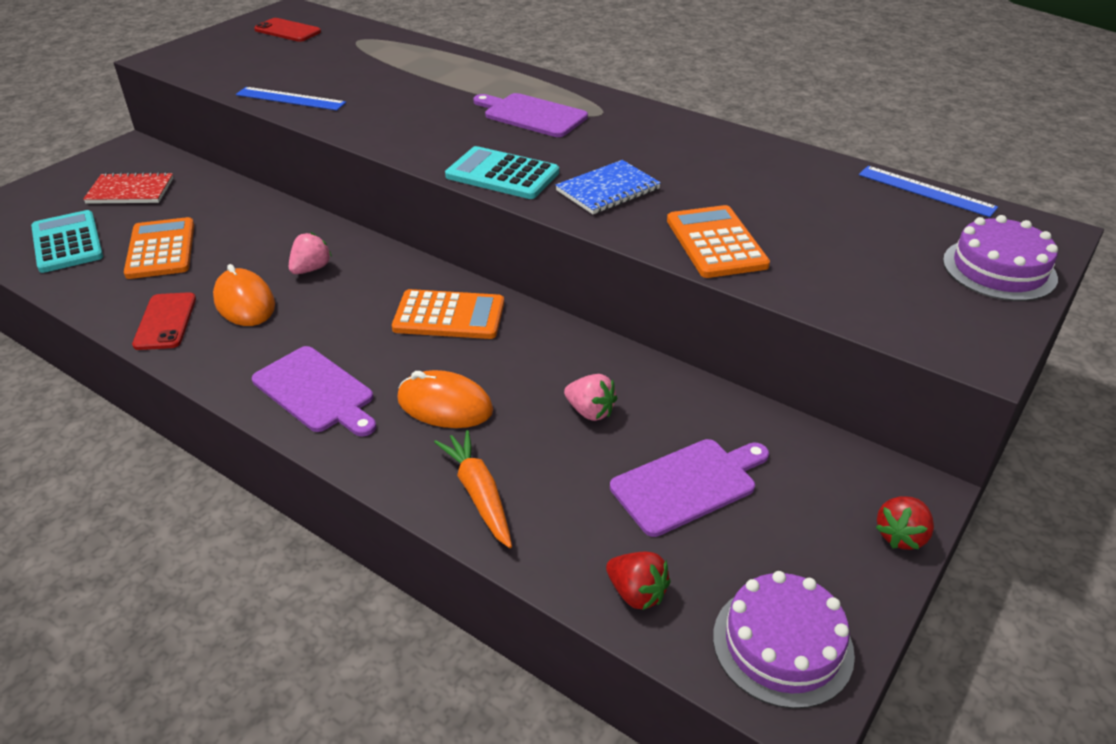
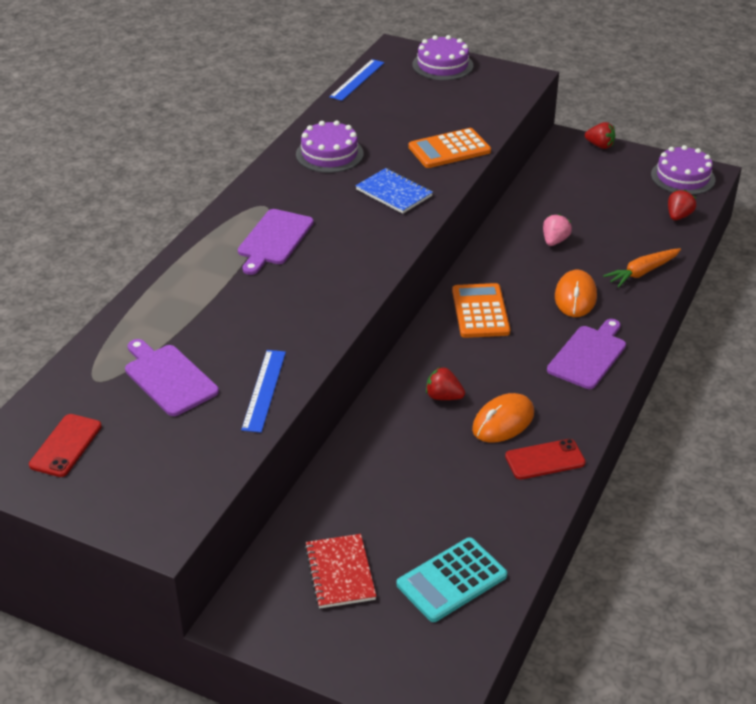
camera: 100 degrees left, 0 degrees up
orange calculator [124,217,194,279] -> none
pink strawberry [289,232,332,274] -> red strawberry [426,367,465,400]
turquoise calculator [445,146,559,199] -> none
purple cutting board [610,439,769,537] -> purple cutting board moved to [125,339,219,416]
none -> purple cake [296,120,364,173]

